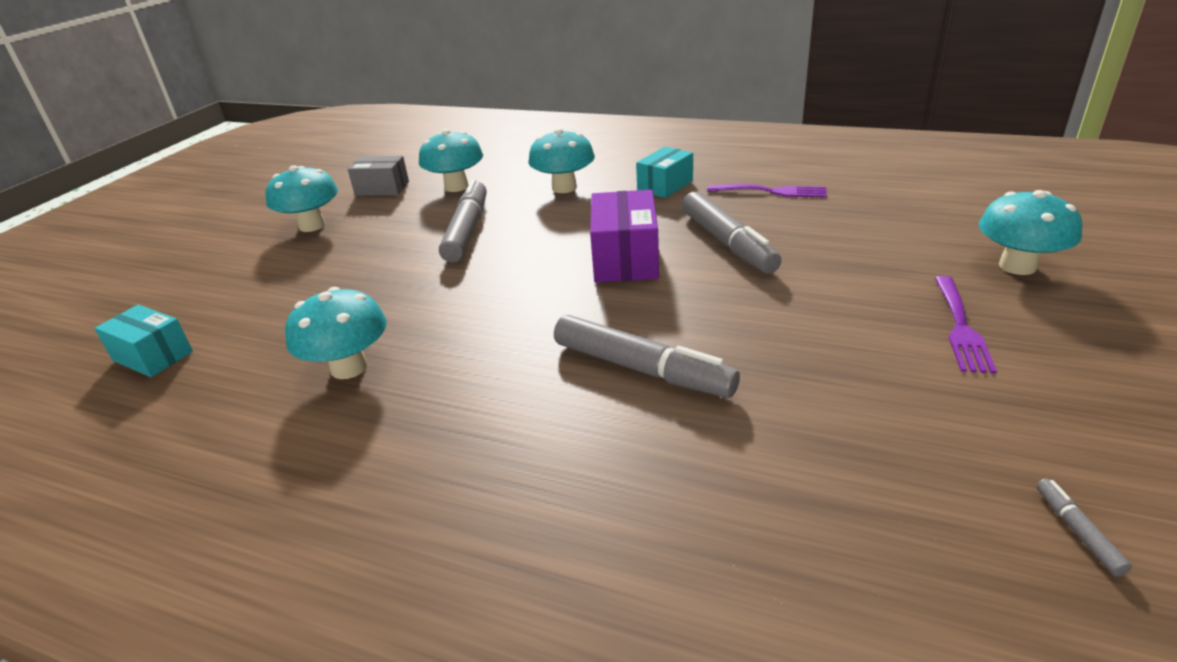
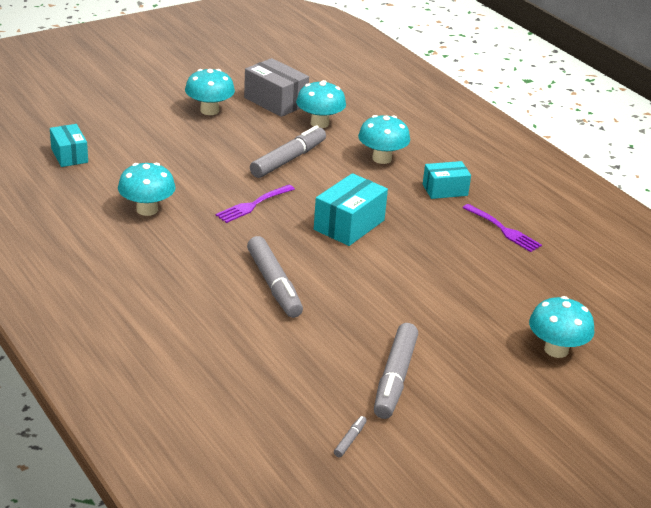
camera: 30 degrees right, 0 degrees up
grey box [348,156,409,196] -> grey box [244,58,309,117], size x1.50
purple box [590,190,659,282] -> turquoise box [314,173,388,246]
grey marker [682,192,781,274] -> grey marker moved to [374,323,418,419]
purple fork [935,276,997,374] -> purple fork moved to [215,185,295,223]

